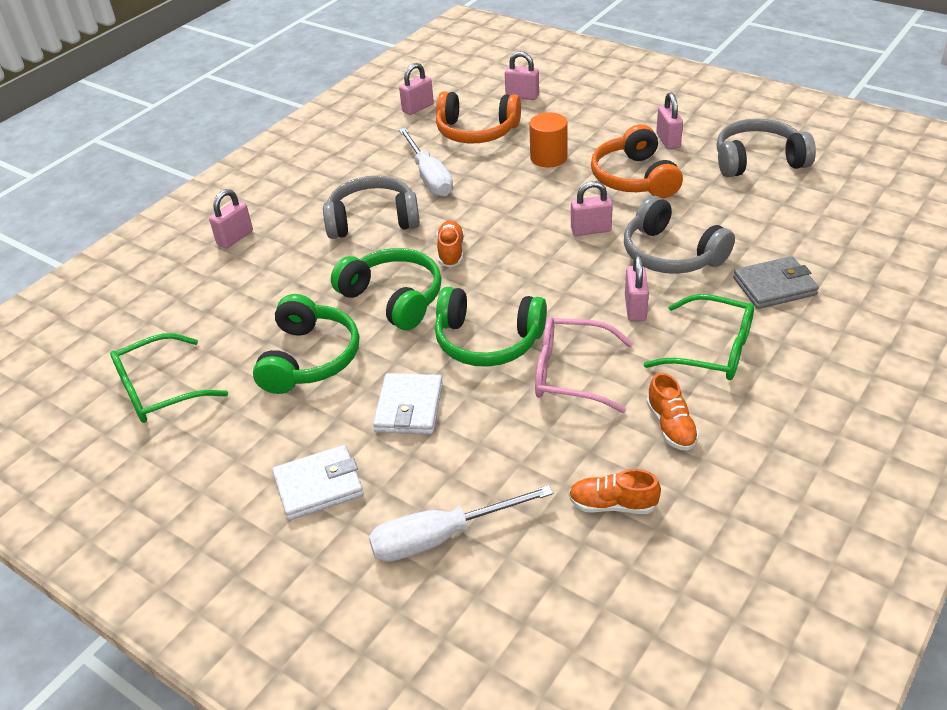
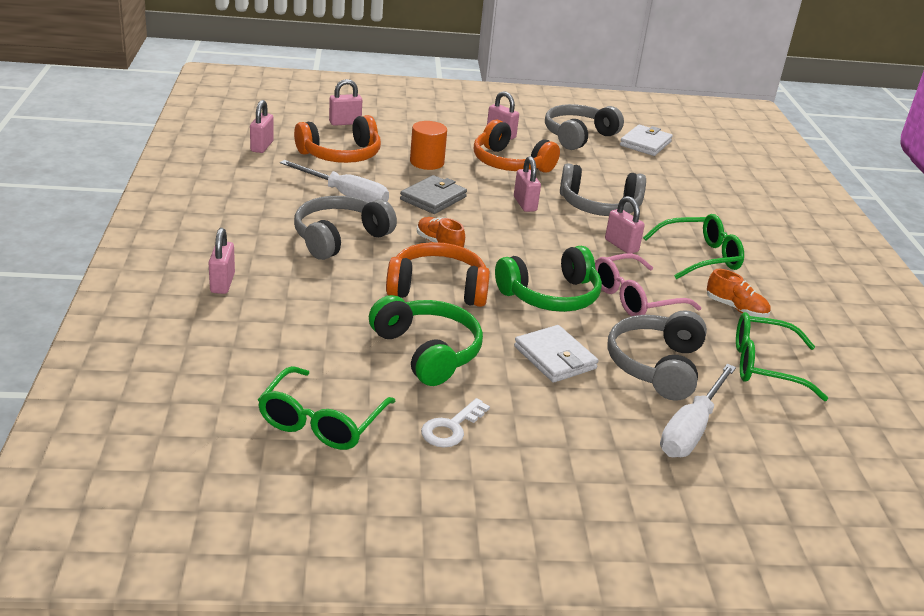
camera: 45 degrees left, 10 degrees down
white wallet [272,445,364,520] -> white wallet moved to [620,125,673,156]
green headphones [331,248,442,330] -> orange headphones [386,242,490,307]
orange shoe [569,469,661,514] -> green glasses [736,312,828,401]
pink padlock [571,181,613,236] -> pink padlock turned 60 degrees counterclockwise [514,156,541,212]
grey wallet [733,256,819,309] -> grey wallet moved to [400,175,467,214]
none -> white key [421,398,490,448]
none -> grey headphones [607,310,707,401]

